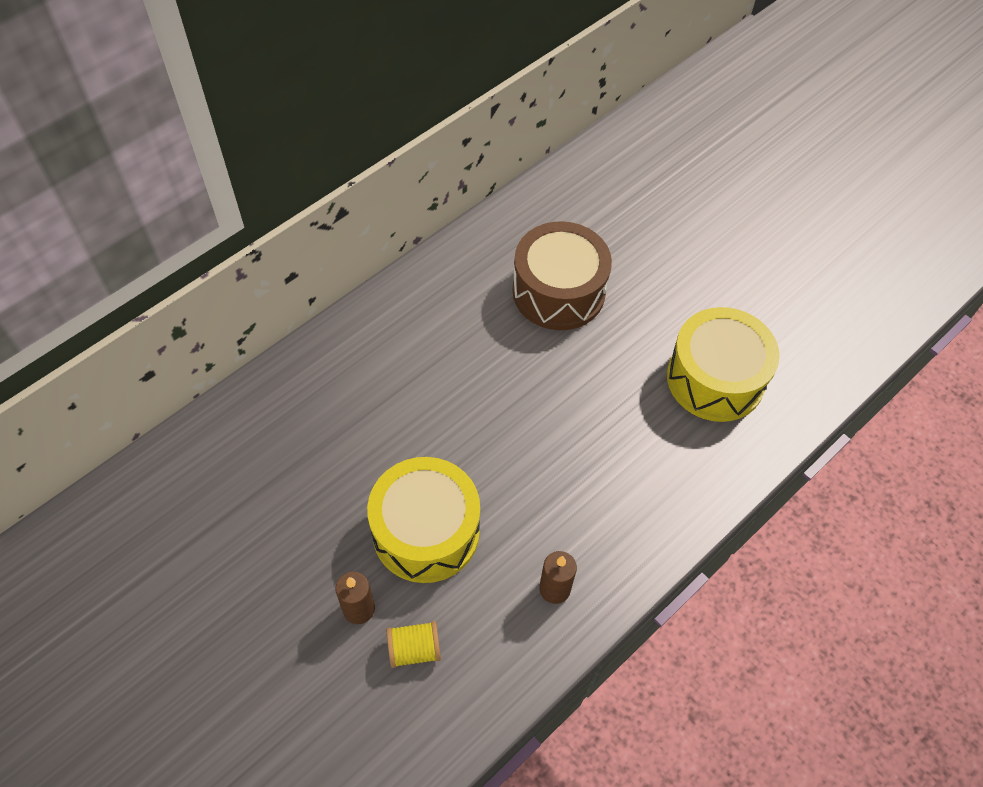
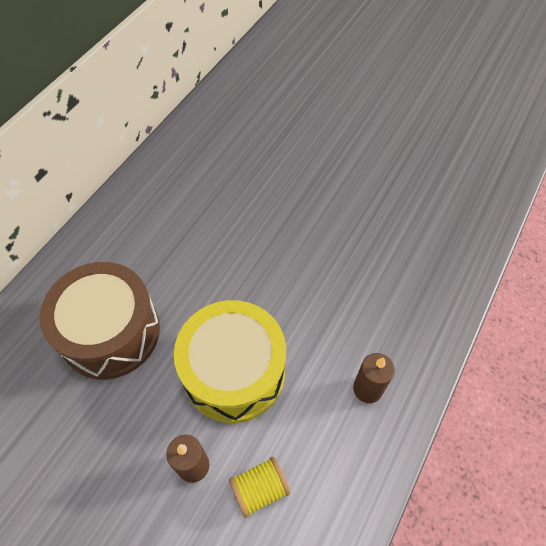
camera: 15 degrees left, 0 degrees up
brown drum [512,221,612,330] -> brown drum moved to [40,262,160,380]
yellow drum [667,307,780,422] -> none

